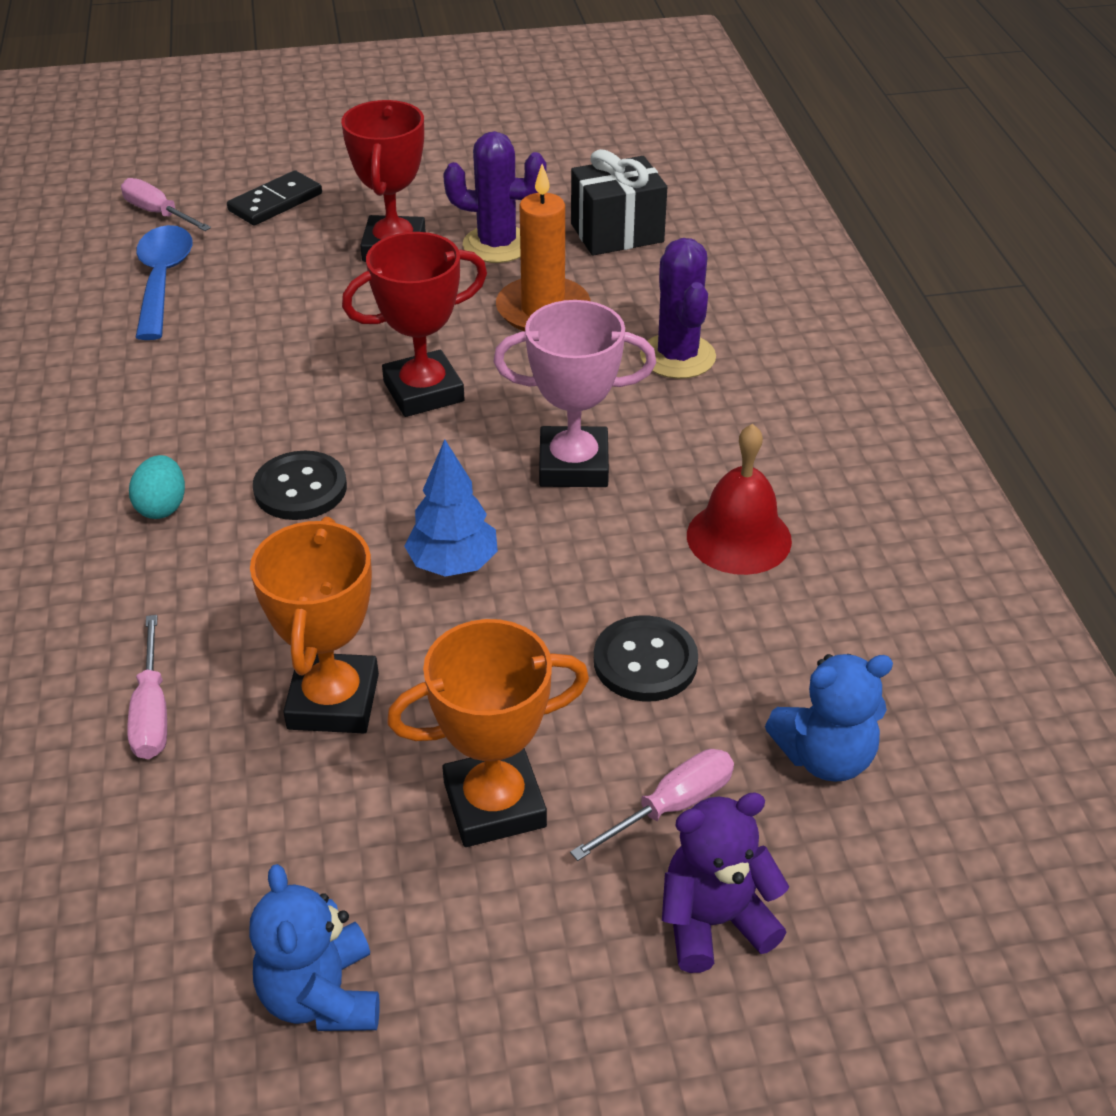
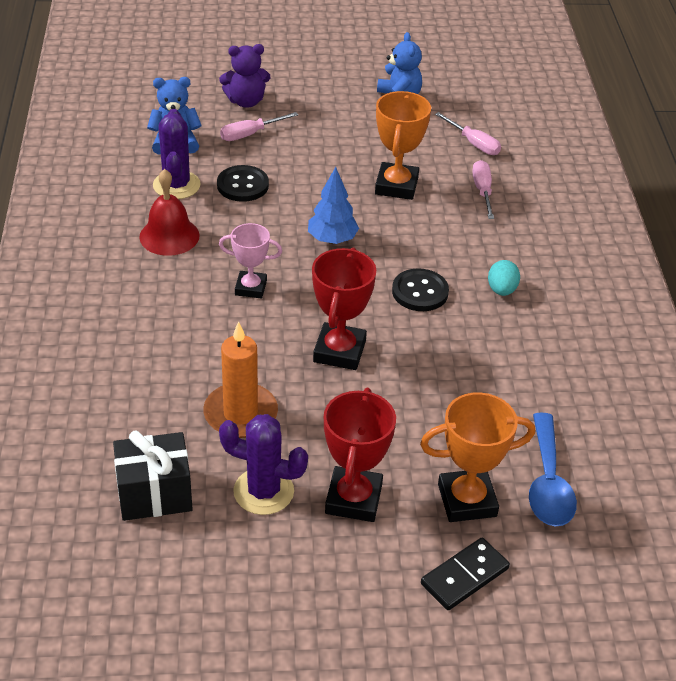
camera: 175 degrees left, 0 degrees up
pink screwdriver [121,178,211,231] -> pink screwdriver moved to [435,112,501,155]
red trophy [342,232,487,417] -> red trophy turned 60 degrees counterclockwise [312,248,376,370]
orange trophy [387,619,589,847] -> orange trophy moved to [420,392,535,522]
pink trophy [494,300,656,487] -> pink trophy [219,223,282,298], size x0.65
purple cactus [640,238,716,379] -> purple cactus moved to [153,109,201,199]

